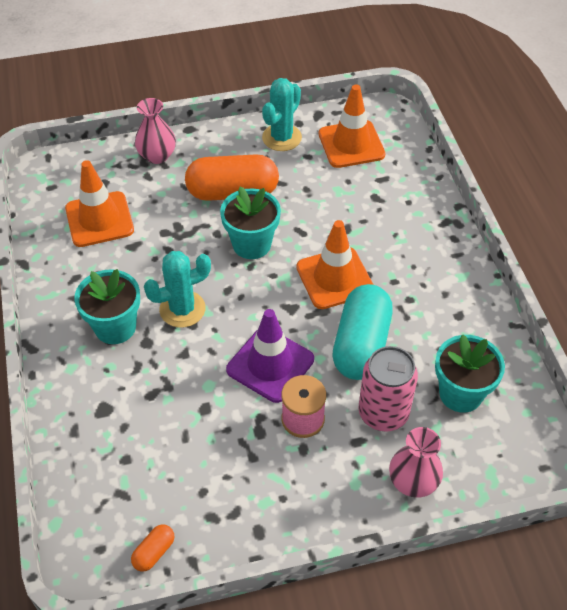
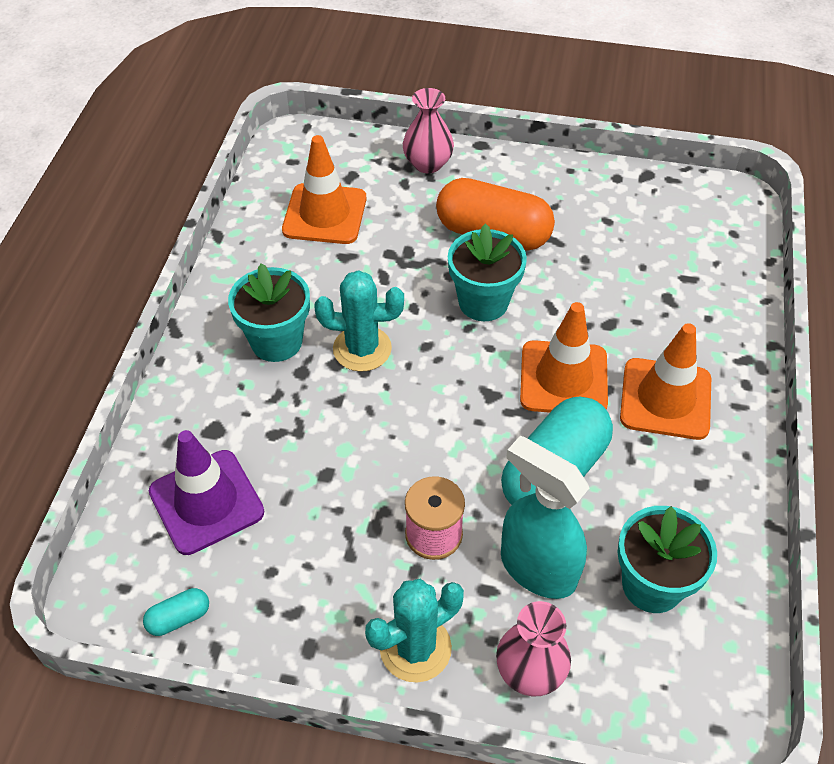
camera: 25 degrees right, 0 degrees up
orange capsule [131,524,174,572] -> turquoise capsule [143,588,209,636]
purple traffic cone [226,309,314,403] -> purple traffic cone moved to [149,430,264,555]
turquoise cactus [262,78,302,151] -> turquoise cactus moved to [365,579,464,682]
orange traffic cone [319,85,386,168] -> orange traffic cone moved to [620,323,711,440]
pink can [358,346,418,432] -> turquoise spray bottle [501,436,589,599]

